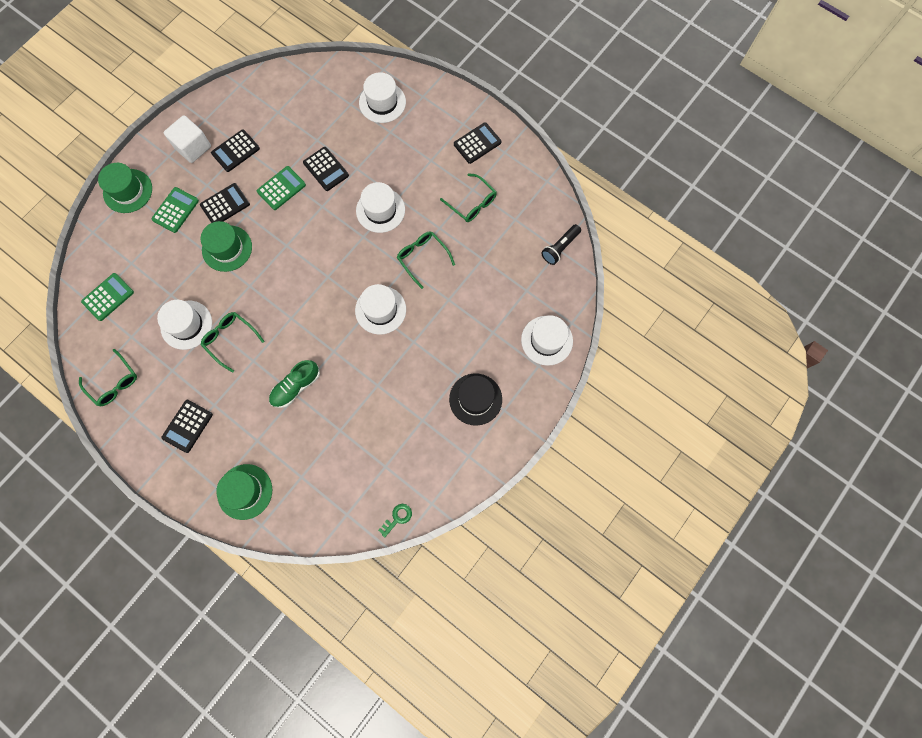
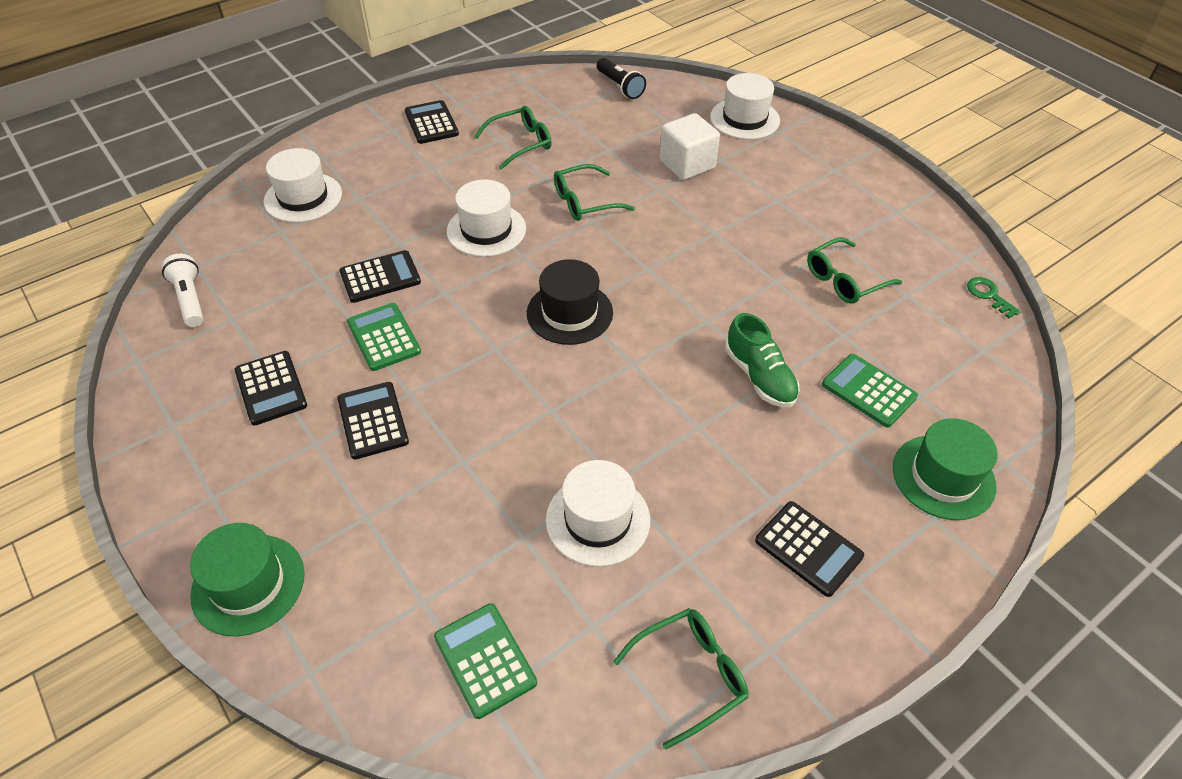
camera: 75 degrees left, 25 degrees down
green calculator [151,187,199,233] -> green calculator moved to [822,354,918,428]
white cube [164,115,211,163] -> white cube moved to [659,113,720,180]
green hat [201,221,252,272] -> none
green glasses [201,312,264,373] -> green glasses moved to [807,238,902,304]
white hat [355,284,406,335] -> none
black hat [449,373,502,426] -> black hat moved to [527,259,613,345]
none -> white flashlight [162,254,204,327]

